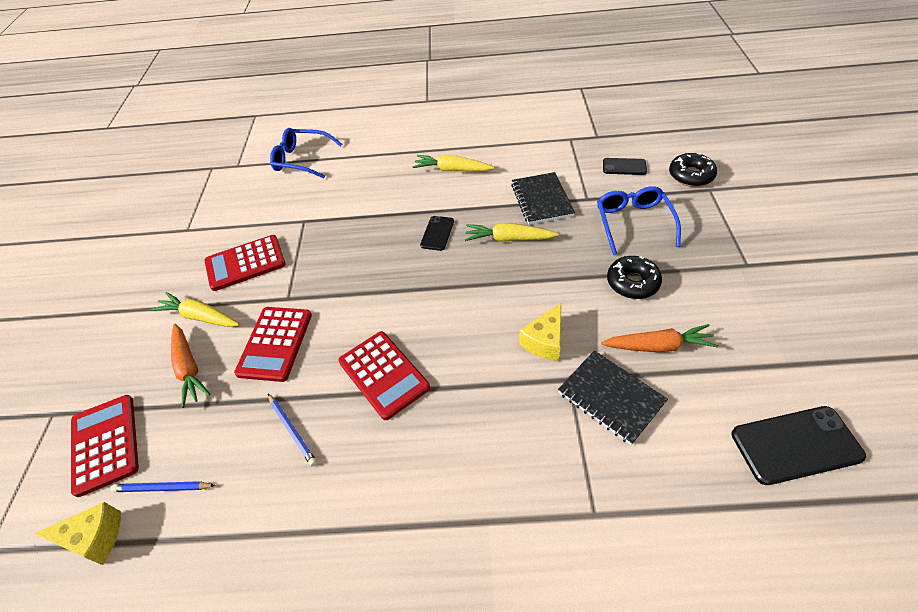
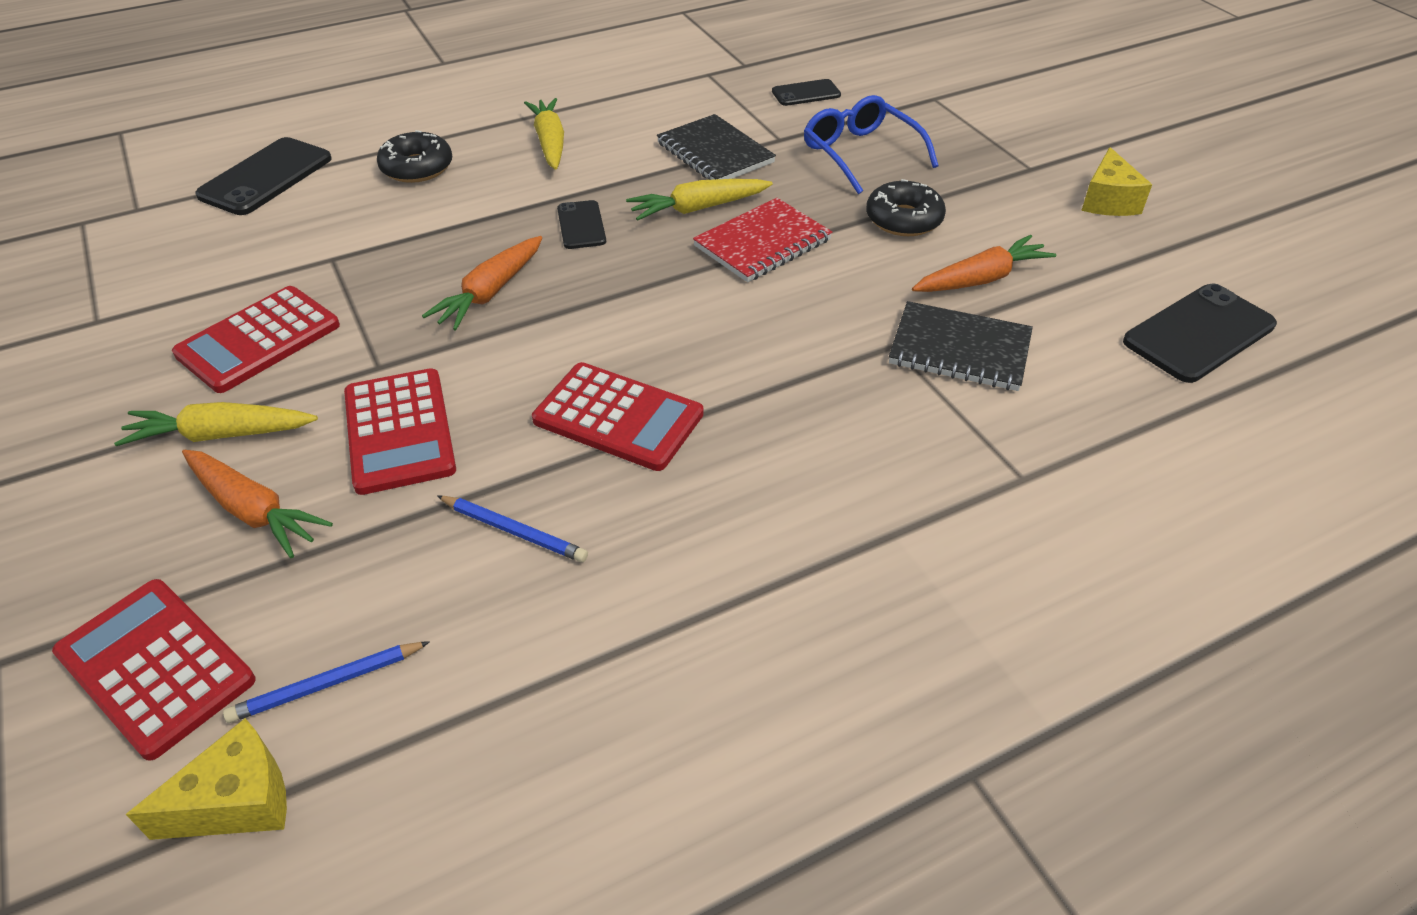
camera: 30 degrees left, 5 degrees down
blue glasses [270,128,342,178] -> black phone [195,137,332,215]
yellow carrot [412,155,494,171] -> yellow carrot turned 90 degrees clockwise [524,98,564,170]
yellow cheese [519,303,561,361] -> yellow cheese moved to [1081,147,1152,216]
black donut [669,153,717,187] -> black donut moved to [377,130,452,183]
none -> orange carrot [422,236,542,330]
none -> red notebook [693,198,832,282]

